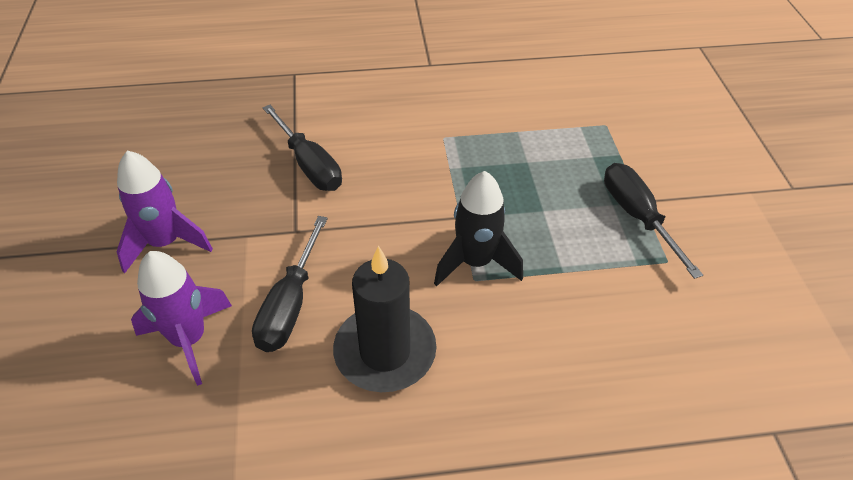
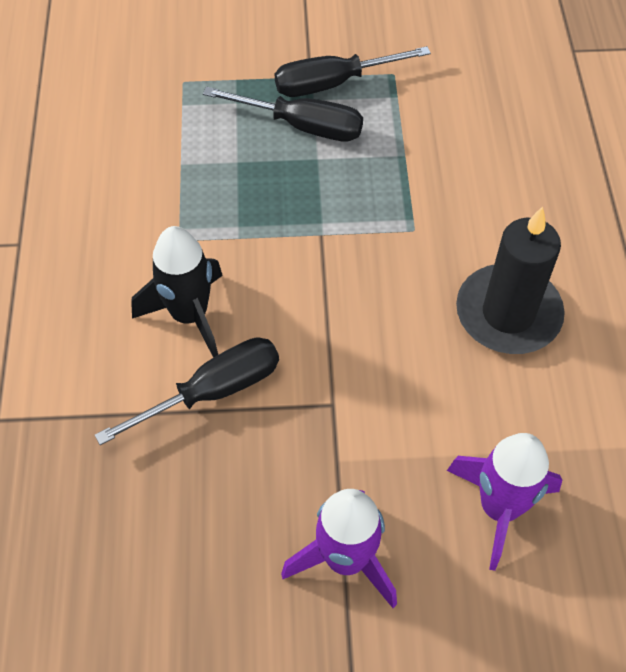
camera: 85 degrees left, 10 degrees up
black screwdriver [252,216,328,352] -> black screwdriver moved to [203,87,363,142]
black rocket [434,171,523,286] -> black rocket moved to [131,226,223,358]

